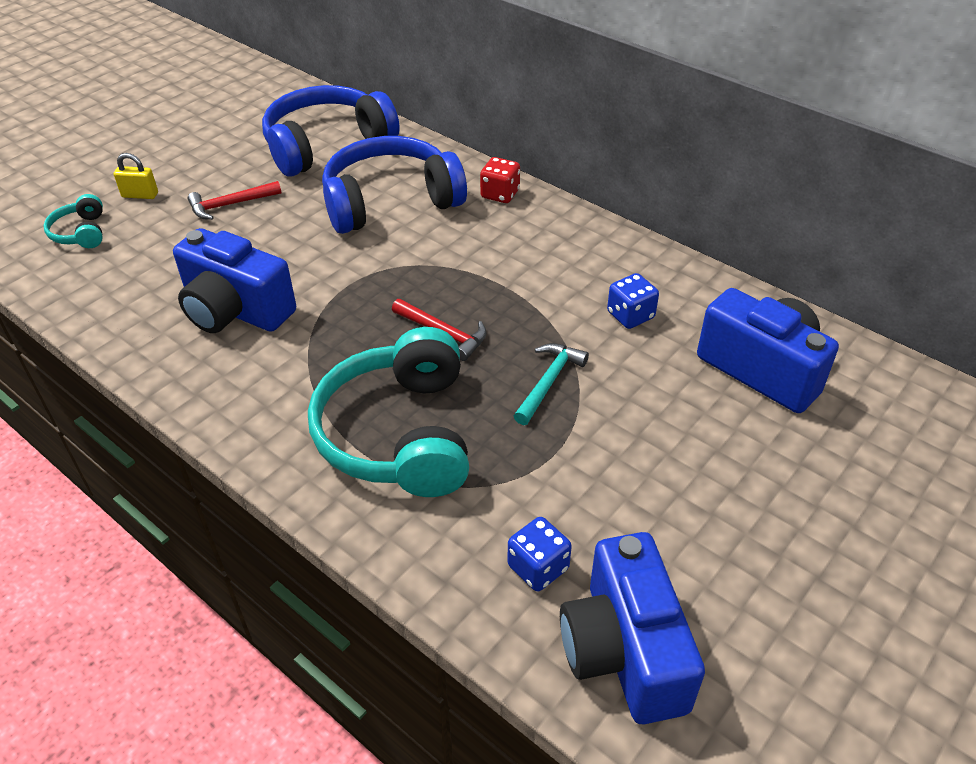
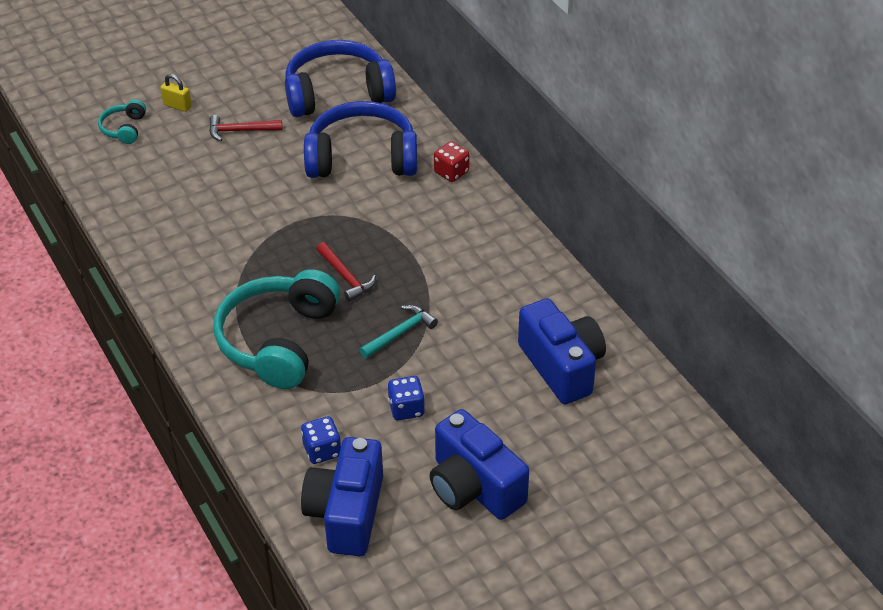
camera: 20 degrees right, 0 degrees up
blue camera [173,228,296,333] -> blue camera moved to [430,409,529,520]
blue dice [607,273,659,329] -> blue dice moved to [388,376,425,421]

